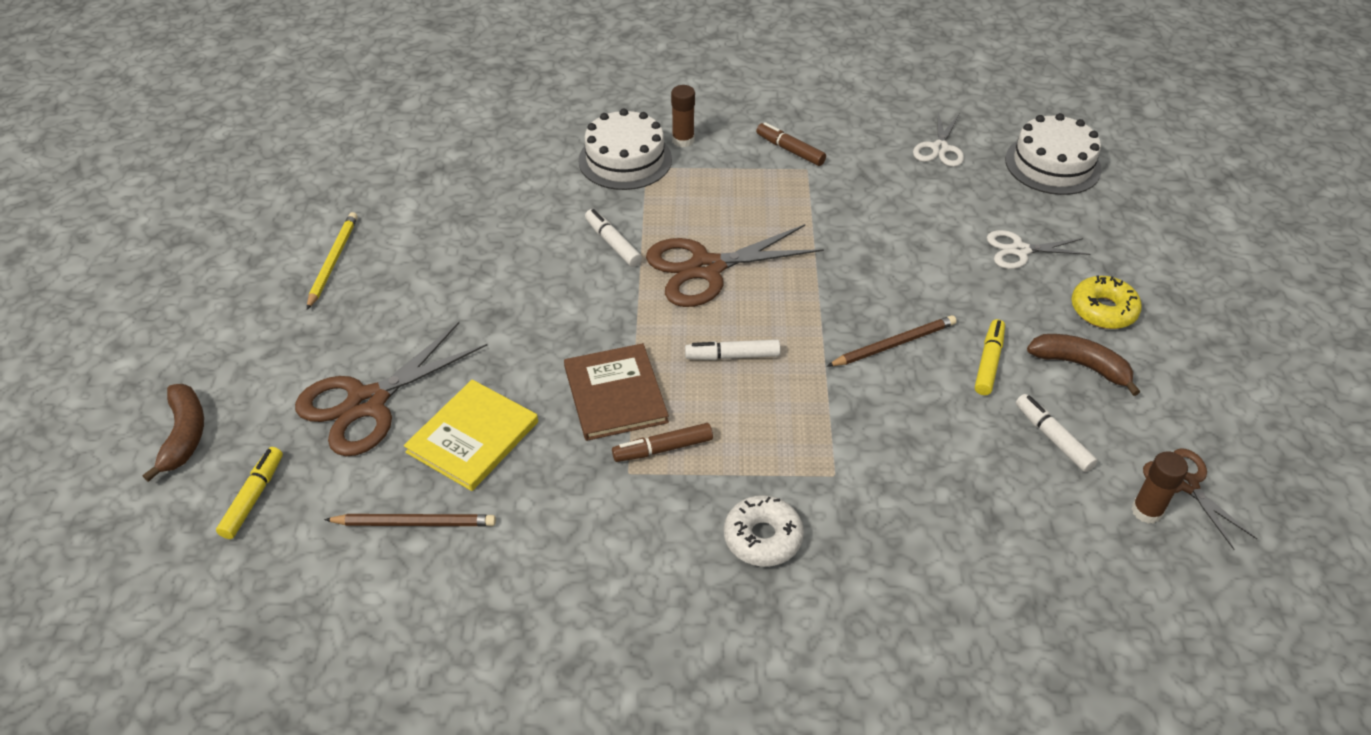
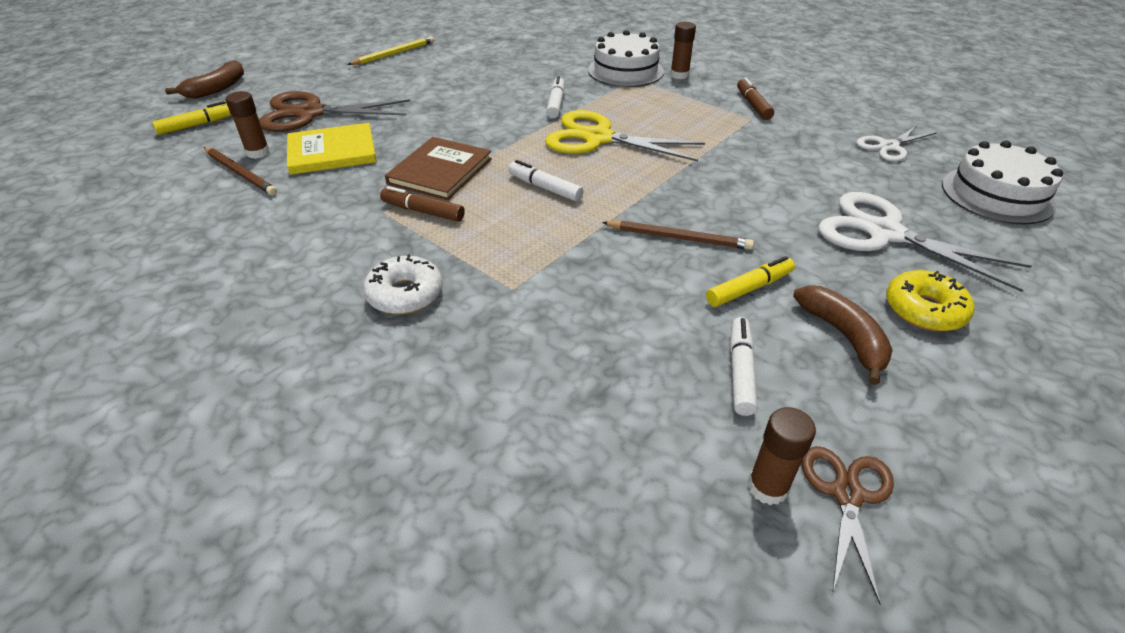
camera: 40 degrees right, 5 degrees down
brown scissors [646,224,824,307] -> yellow scissors [545,110,705,162]
white scissors [987,230,1091,269] -> white scissors [818,192,1031,292], size x1.73
none -> brown glue stick [225,91,270,159]

